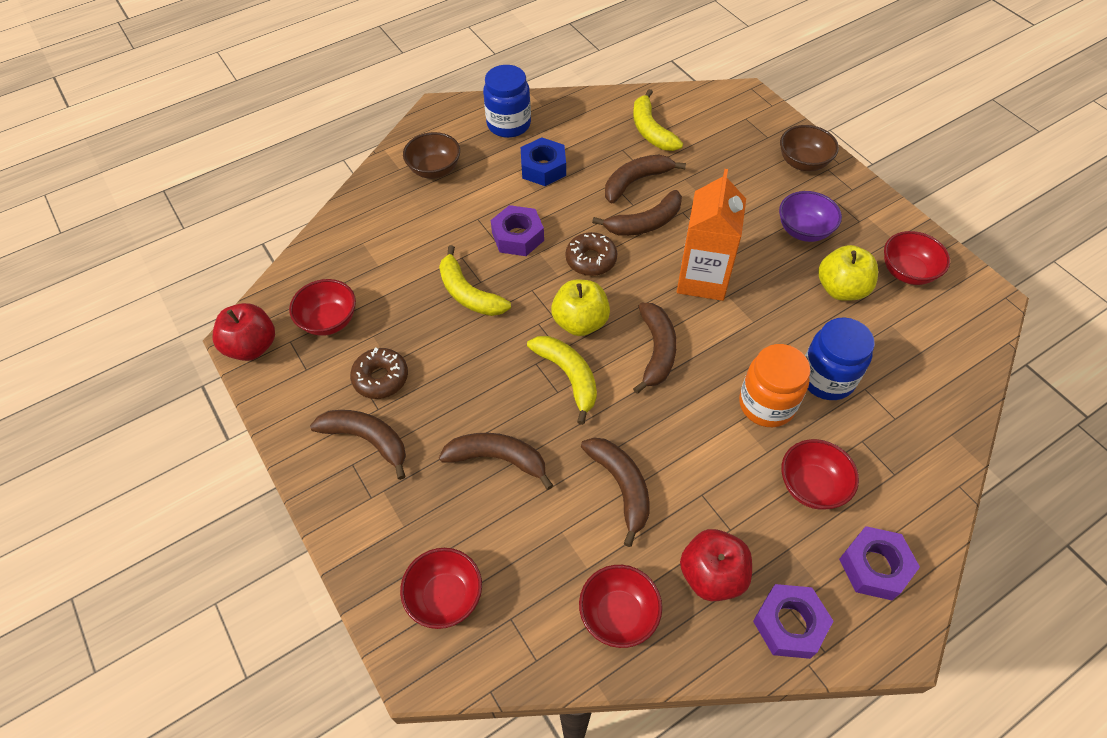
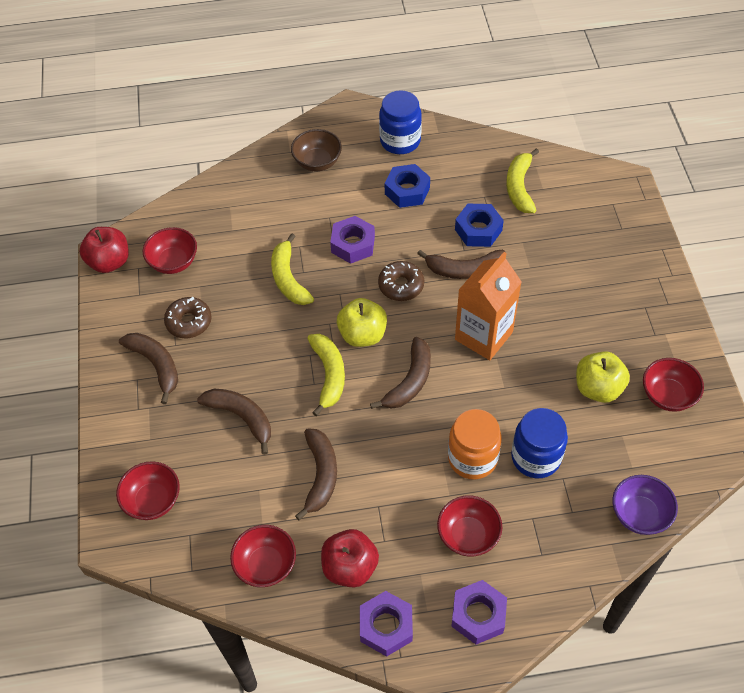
camera: 25 degrees right, 0 degrees up
brown banana [605,155,686,203] -> blue nut [455,204,504,247]
purple bowl [779,191,842,242] -> purple bowl moved to [613,475,678,535]
brown bowl [780,125,839,171] -> none

